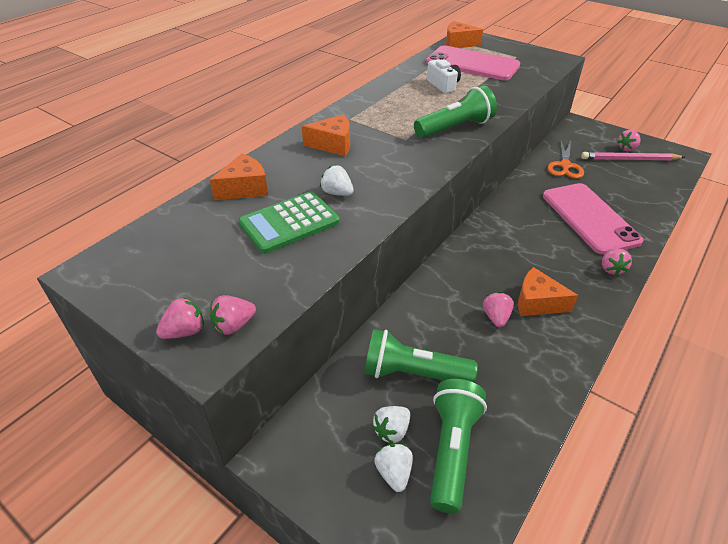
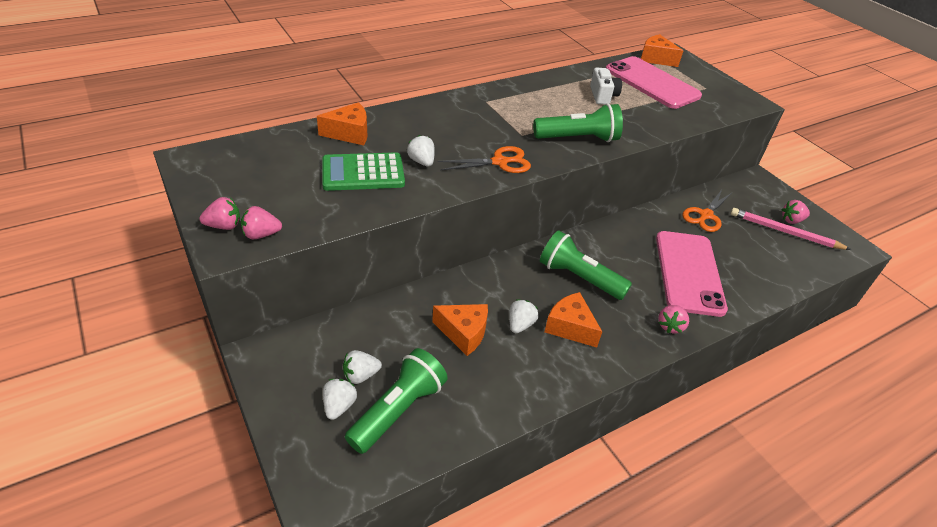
camera: 20 degrees right, 0 degrees up
orange cheese [302,114,350,156] -> orange cheese moved to [432,304,488,356]
green flashlight [364,329,478,383] -> green flashlight moved to [540,230,632,300]
pink strawberry [483,292,514,327] -> white strawberry [509,299,539,333]
none -> orange scissors [438,146,531,173]

